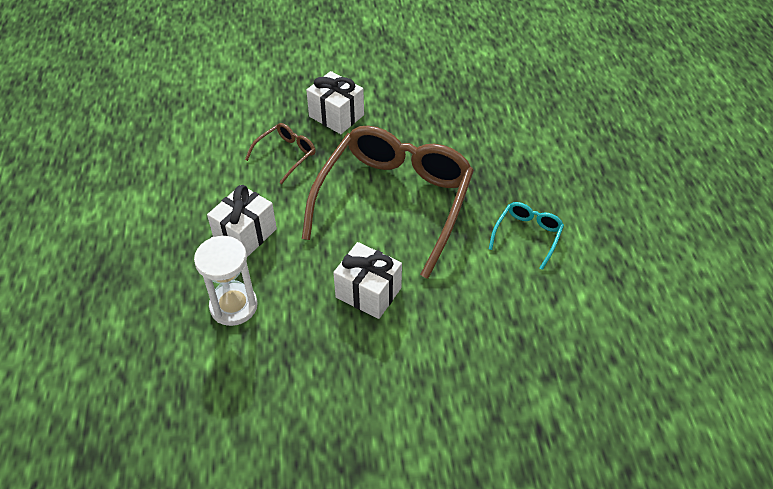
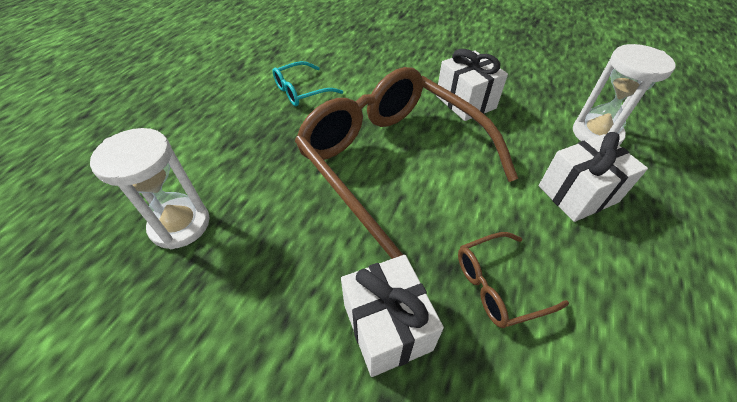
camera: 150 degrees left, 0 degrees up
brown glasses [302,126,474,279] -> brown glasses turned 90 degrees clockwise [295,67,519,259]
none -> white hourglass [90,128,209,249]

